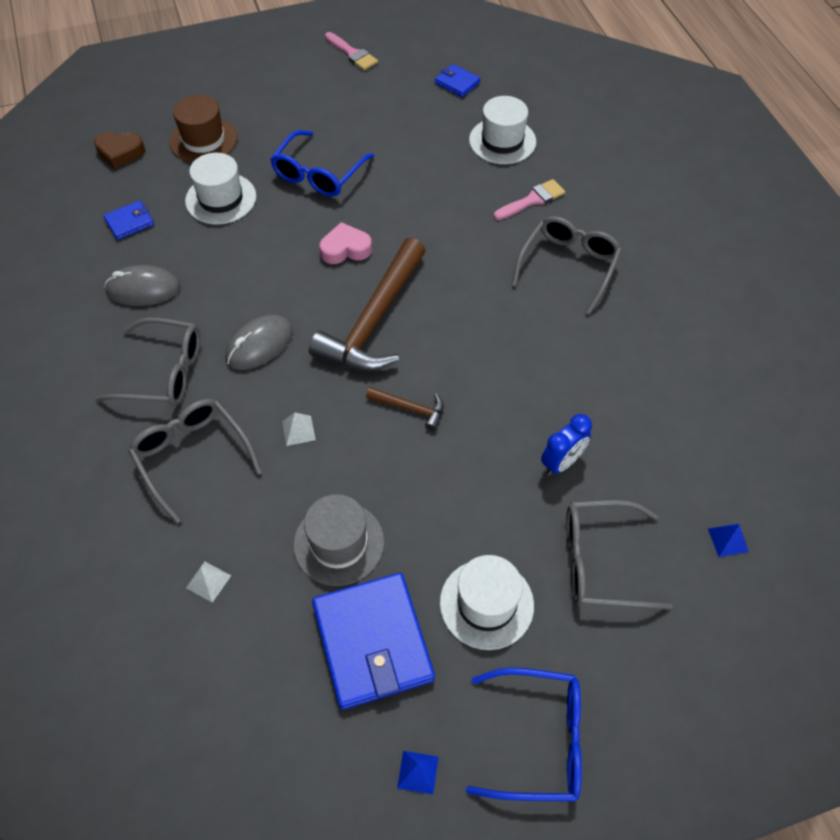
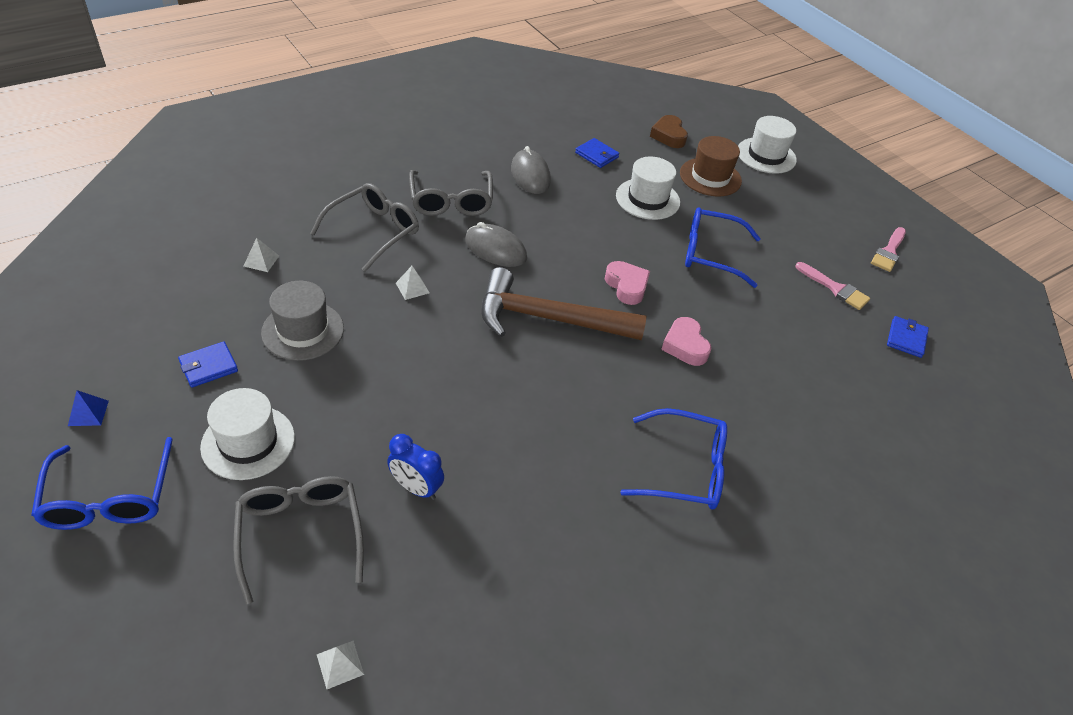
camera: 70 degrees right, 10 degrees down
blue wallet [312,573,435,710] -> blue wallet [178,341,238,388], size x0.47
brown hammer [366,387,444,431] -> none
white hat [469,96,536,164] -> white hat moved to [738,116,797,174]
pink brush [494,179,565,220] -> pink brush moved to [796,262,870,310]
grey glasses [512,216,622,314] -> blue glasses [620,408,727,510]
blue pyramid [708,524,749,557] -> white pyramid [317,641,364,689]
none -> pink heart [661,317,712,366]

